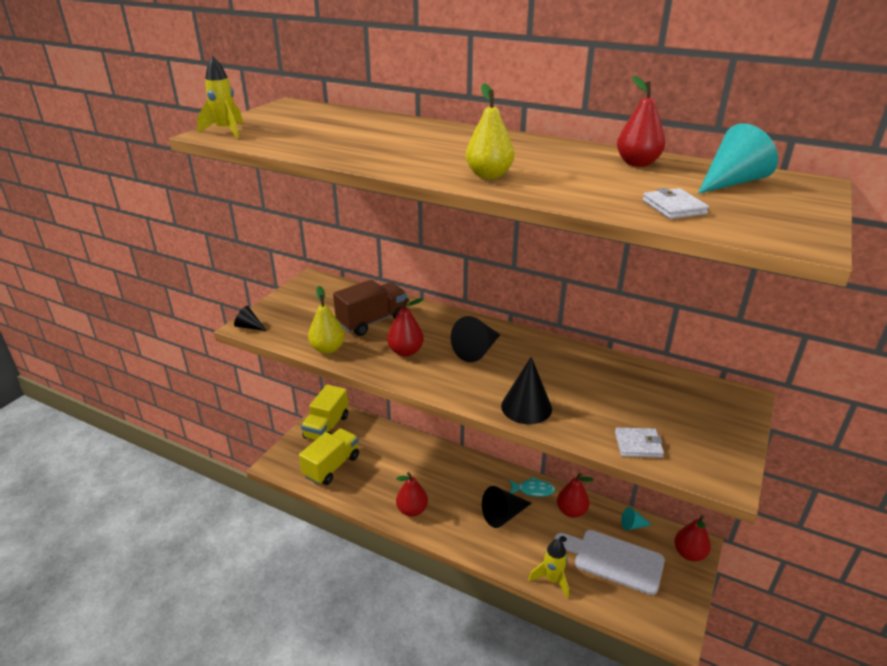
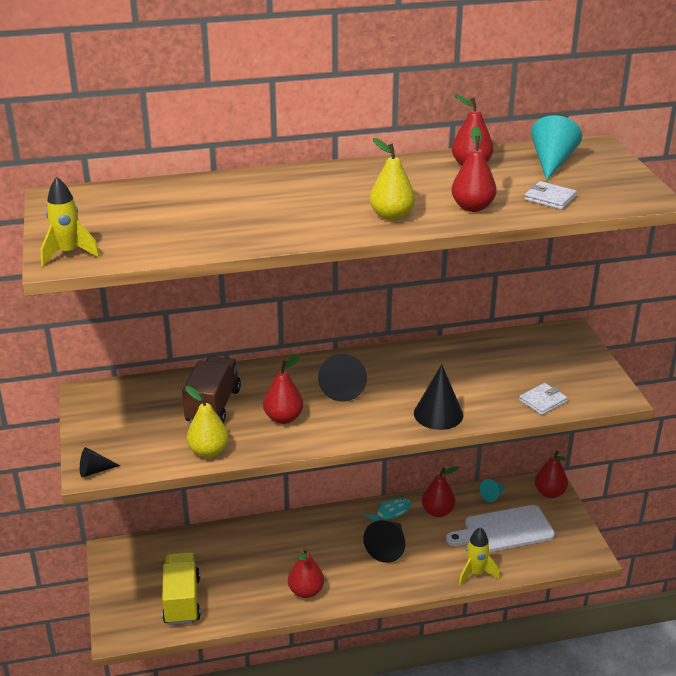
camera: 40 degrees left, 0 degrees up
yellow truck [301,384,349,440] -> none
none -> red pear [451,126,497,212]

